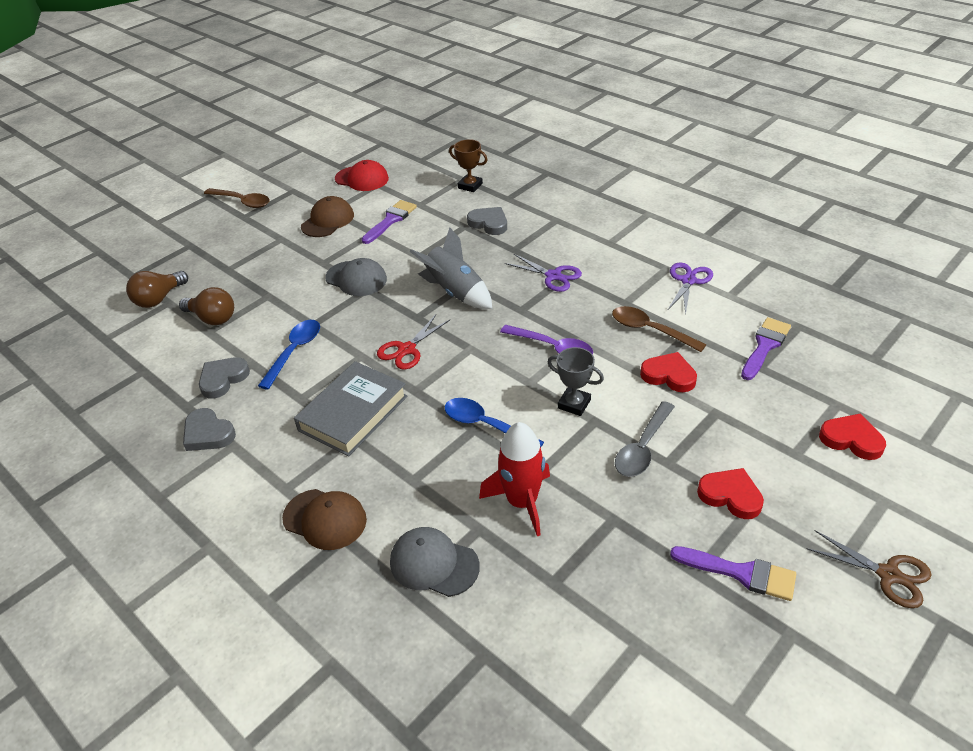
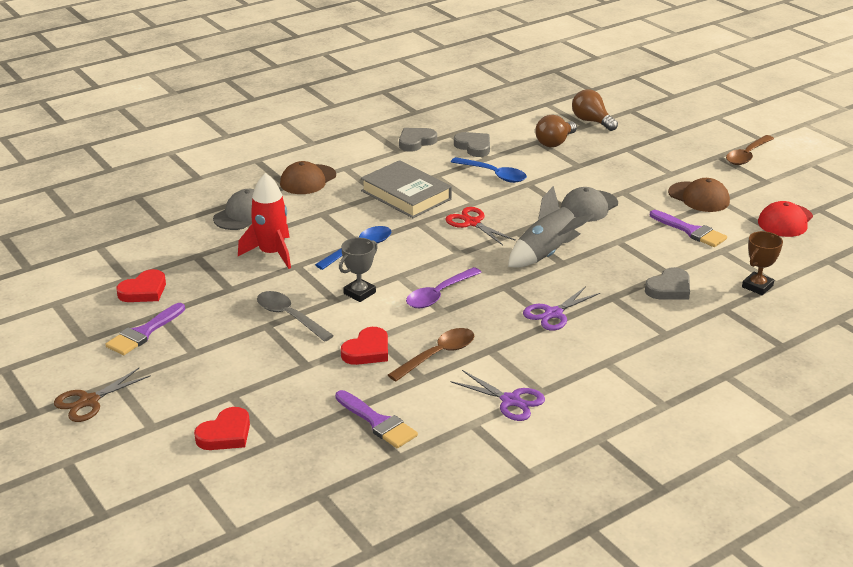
camera: 100 degrees right, 10 degrees down
red heart [697,468,764,519] -> red heart moved to [116,269,166,302]

